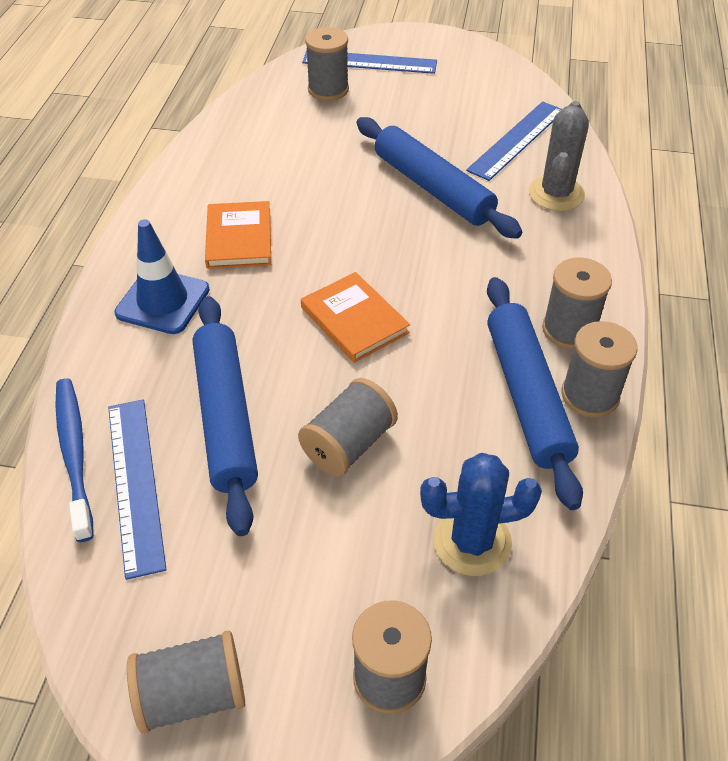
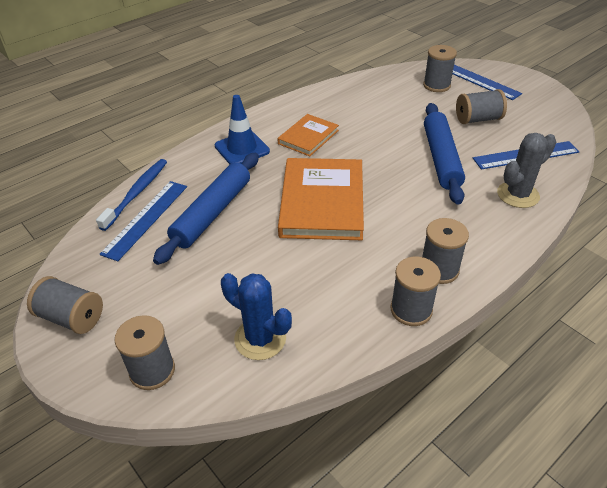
camera: 40 degrees right, 5 degrees down
grey spool [298,378,398,477] -> grey spool moved to [456,89,507,124]
orange book [301,272,410,363] -> orange book [278,158,364,240], size x1.79
blue rolling pin [487,277,583,510] -> none

